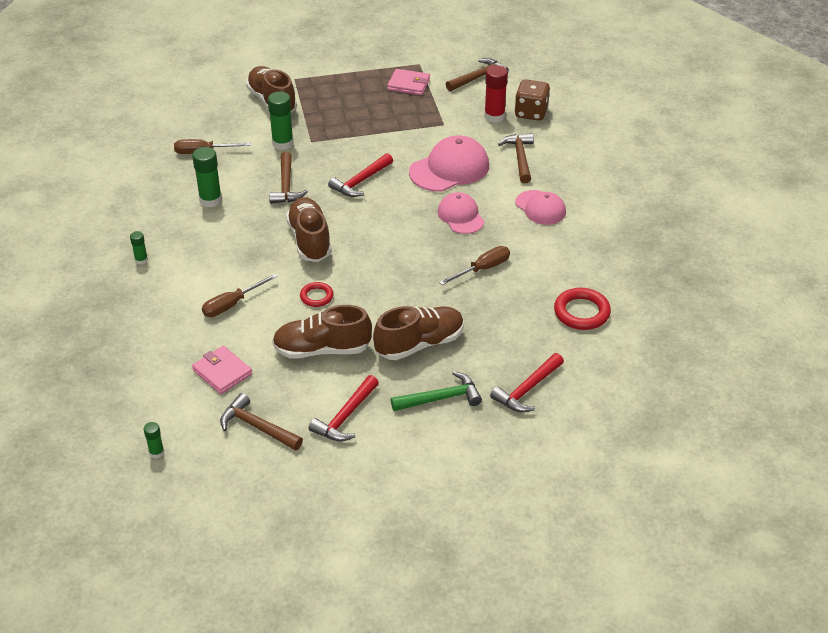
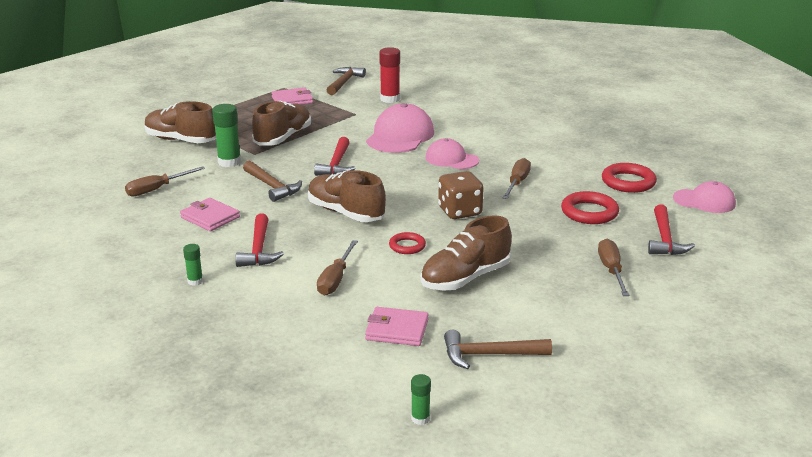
camera: 35 degrees left, 15 degrees down
green glue stick [192,147,222,207] -> pink wallet [180,198,240,231]
red hammer [309,375,379,441] -> red hammer moved to [235,214,284,267]
brown shoe [373,306,464,360] -> brown shoe moved to [252,100,311,146]
green hammer [391,371,482,411] -> brown screwdriver [598,239,629,296]
brown hammer [498,133,534,183] -> none
brown dice [514,79,550,121] -> brown dice moved to [438,171,484,219]
pink cap [515,190,566,225] -> pink cap moved to [673,181,736,213]
none -> red ring [561,191,619,224]

